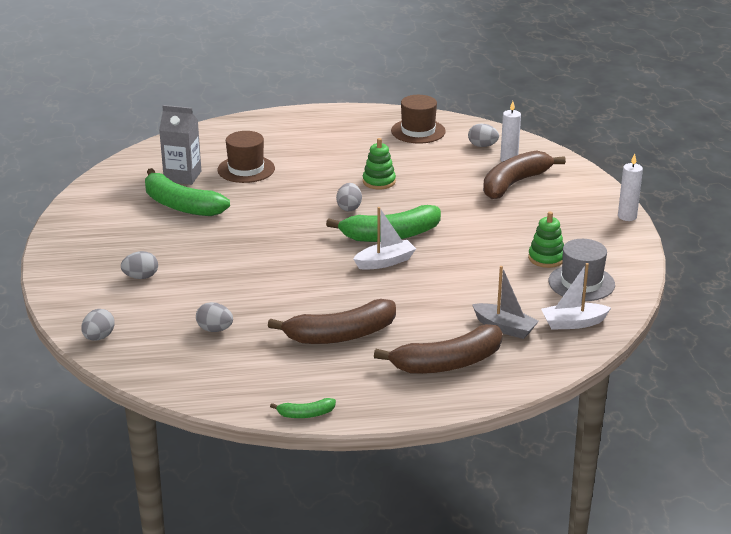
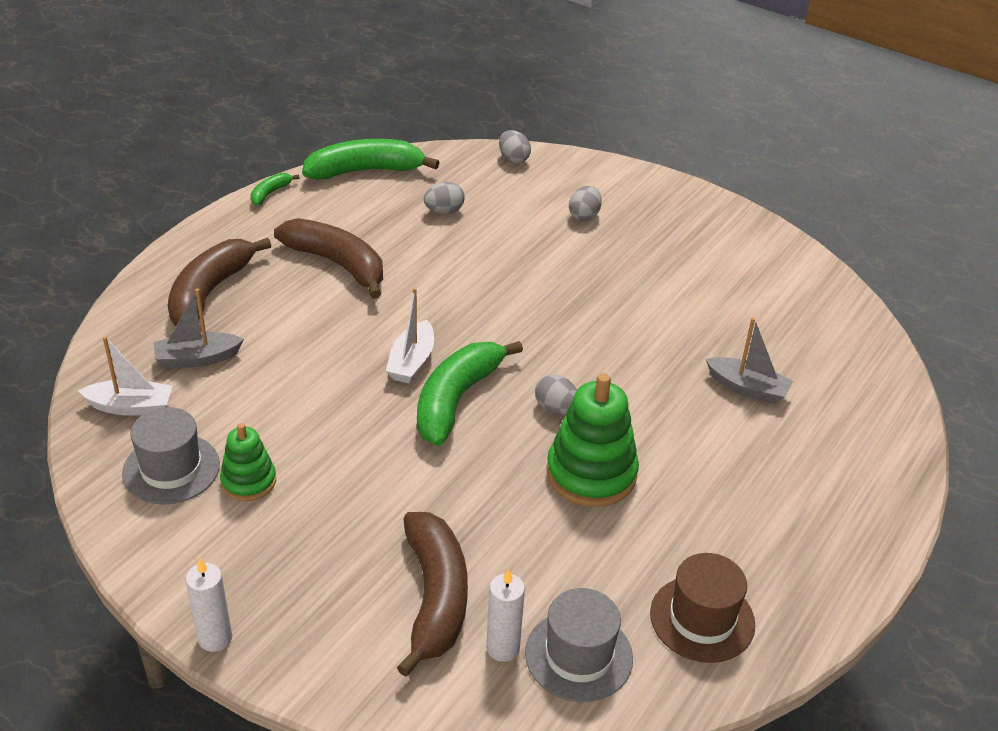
camera: 130 degrees right, 10 degrees up
green banana [145,168,230,216] -> green banana moved to [302,139,440,180]
grey carton [159,105,201,185] -> none
brown hat [217,131,275,183] -> grey boat [706,317,793,404]
brown banana [268,299,396,344] -> brown banana turned 105 degrees clockwise [274,218,383,299]
green stacking toy [363,138,396,190] -> green stacking toy [547,373,639,507], size x1.70
grey egg [468,123,499,147] -> grey hat [525,588,633,702]
white boat [541,263,611,330] -> white boat turned 60 degrees clockwise [78,336,173,416]

